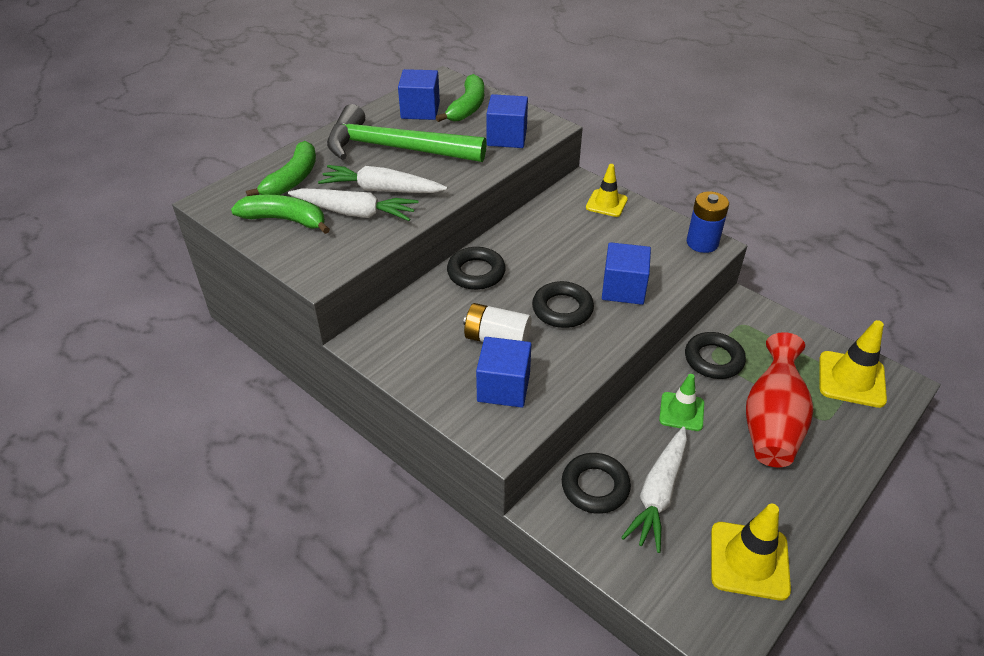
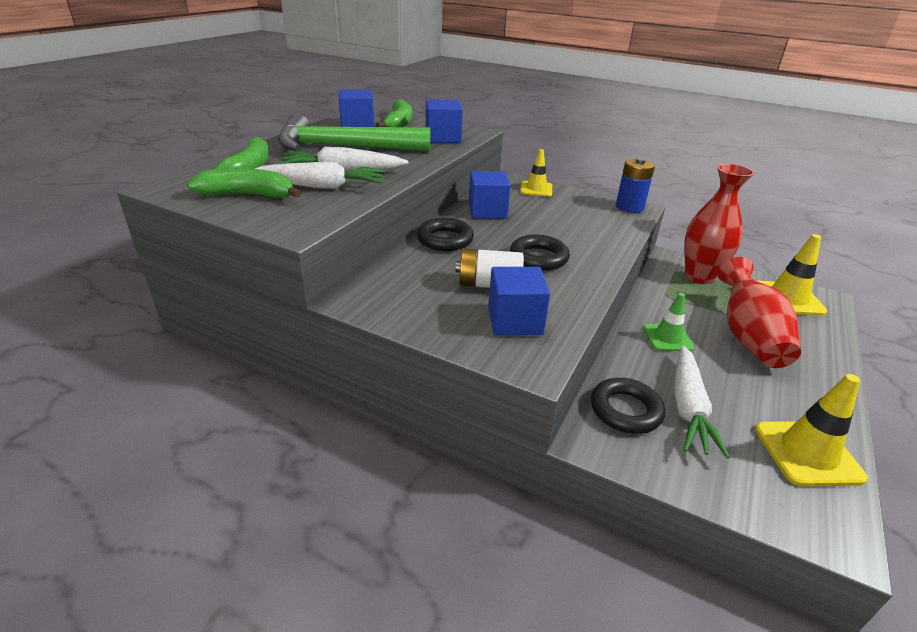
camera: 15 degrees left, 10 degrees down
blue cube [602,242,651,305] -> blue cube moved to [469,171,511,219]
black ring [685,332,746,379] -> none
none -> red vase [684,164,754,284]

